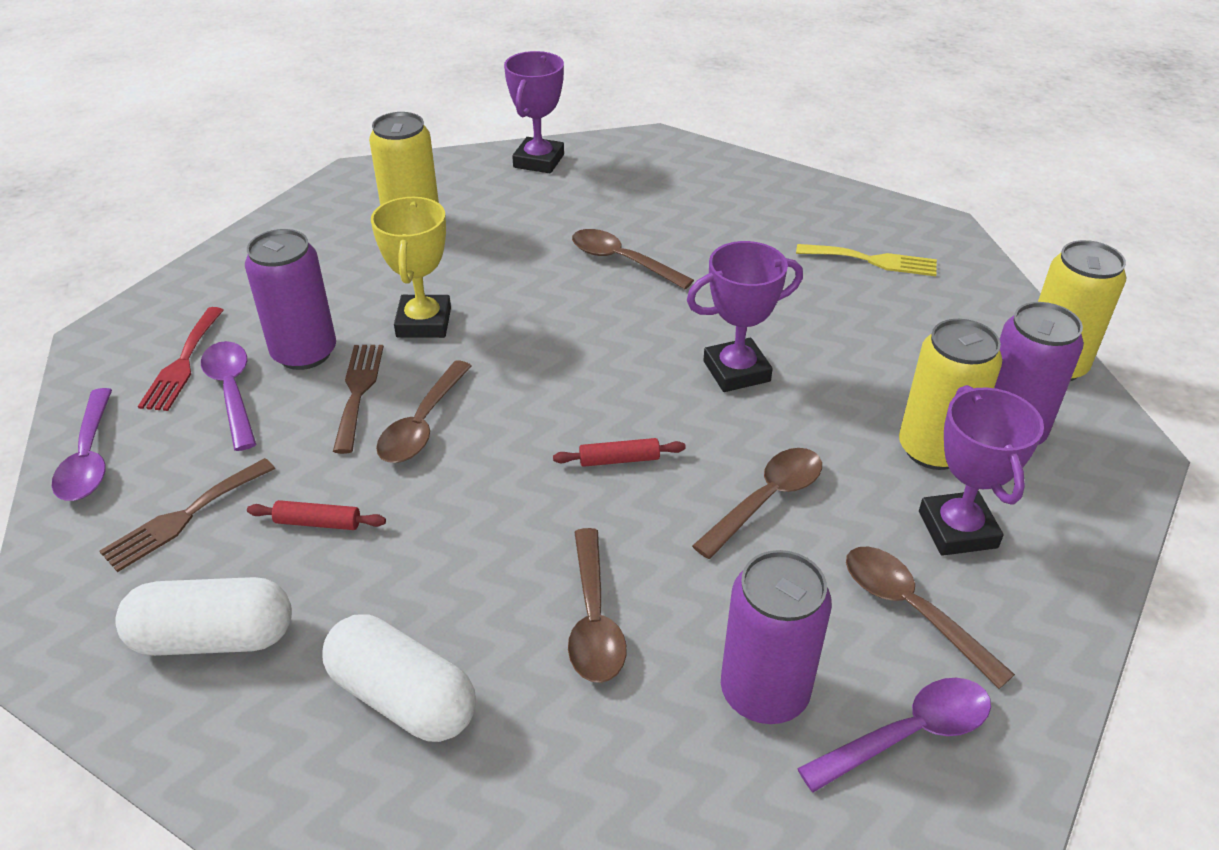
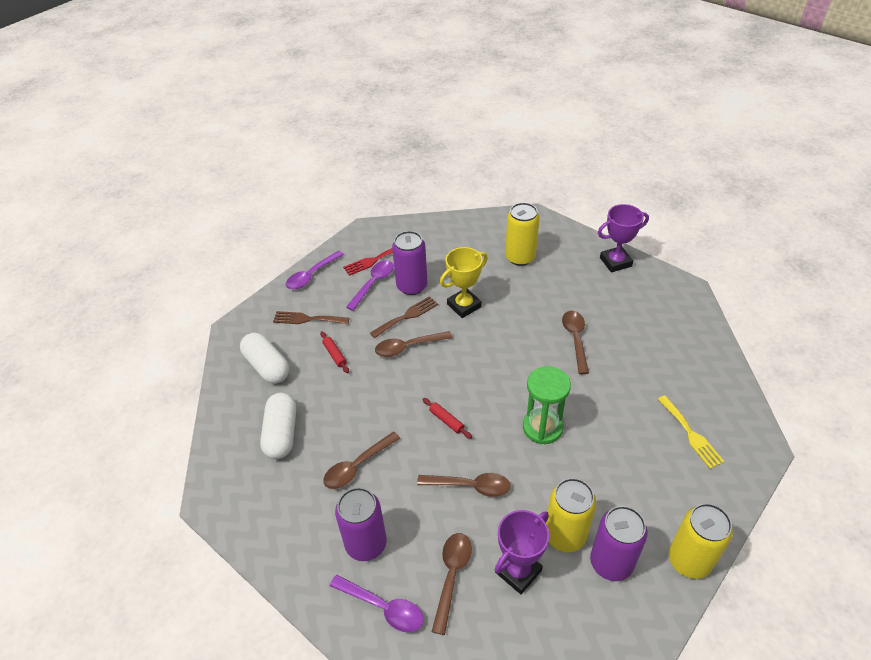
camera: 55 degrees right, 5 degrees up
purple trophy [687,241,803,392] -> green hourglass [523,366,571,444]

